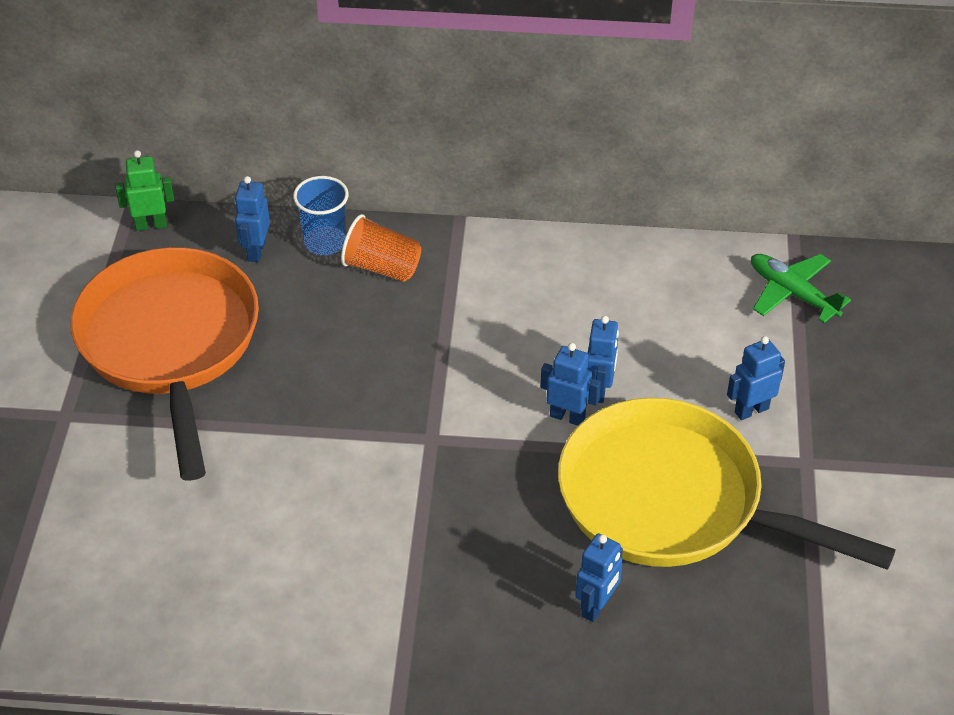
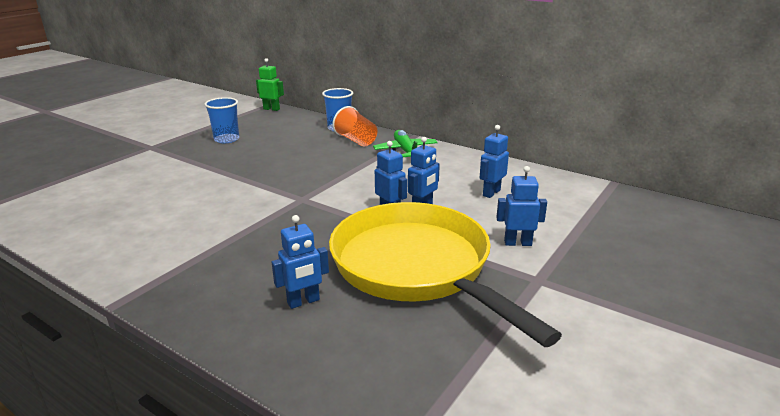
camera: 30 degrees right, 20 degrees down
orange pan [71,247,259,481] -> blue cup [204,97,239,143]
blue robot [235,176,270,262] -> blue robot moved to [480,125,509,198]
green plane [751,254,851,323] -> green plane moved to [373,130,438,157]

